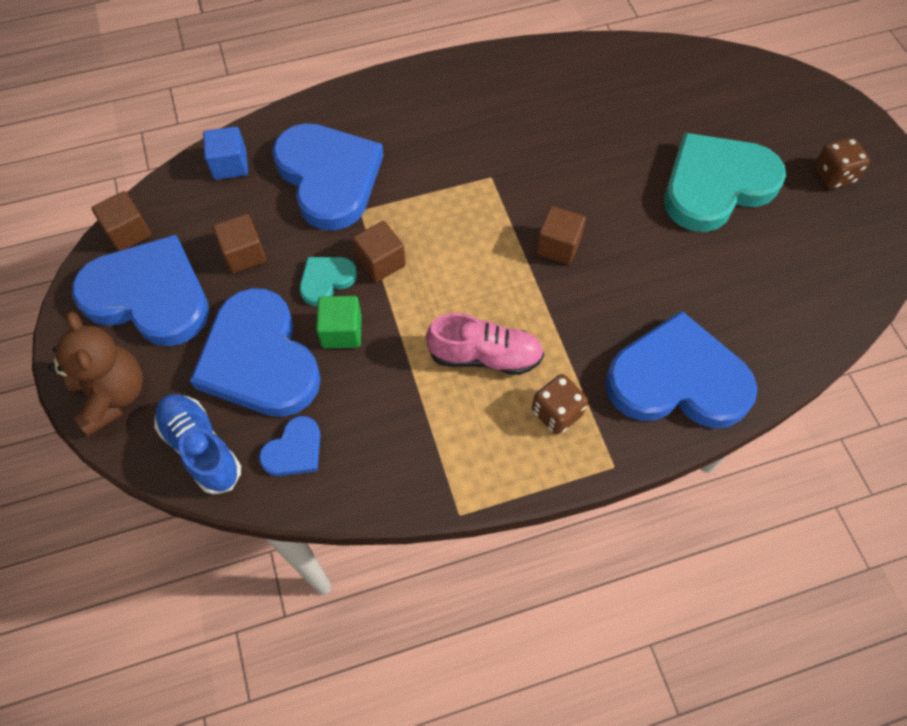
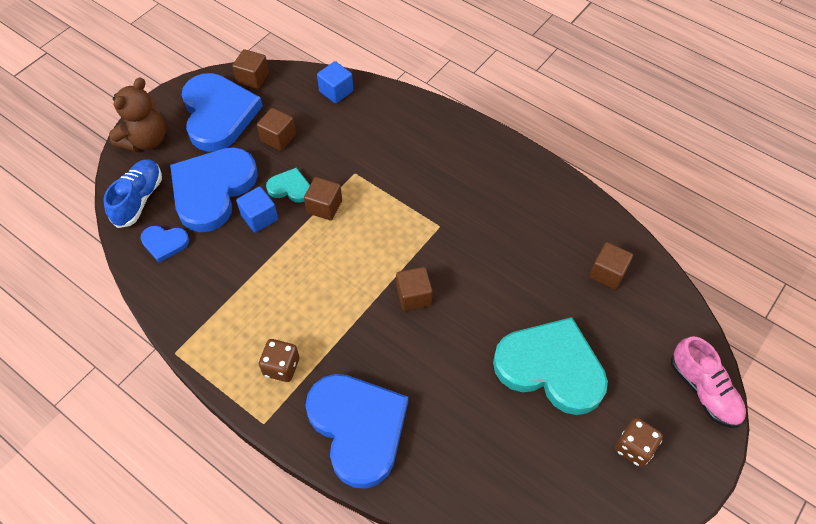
camera: 55 degrees right, 5 degrees down
blue heart [272,123,384,231] -> none
green cube [316,296,362,349] -> blue cube [236,186,278,233]
pink shoe [426,313,544,375] -> pink shoe moved to [671,336,746,428]
none -> brown cube [589,242,633,289]

